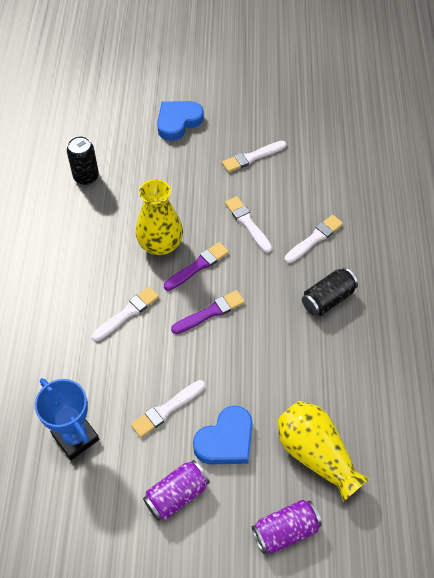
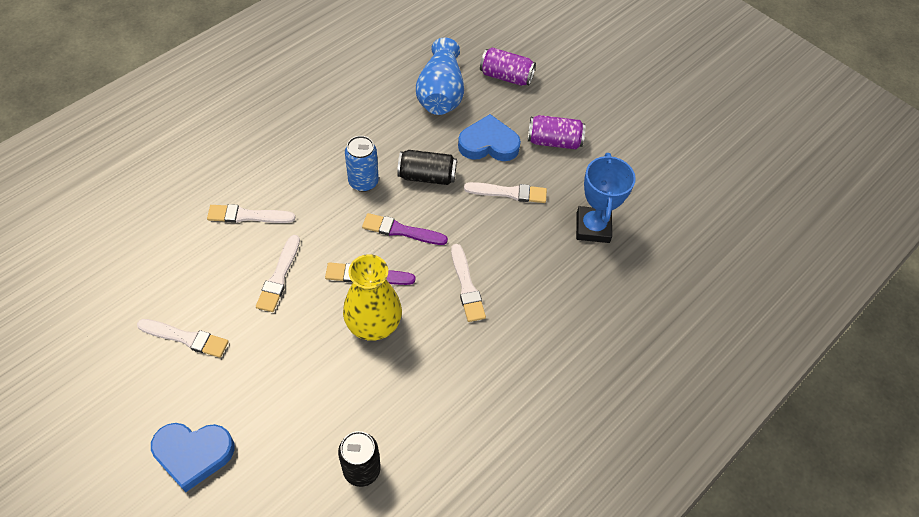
camera: 140 degrees left, 0 degrees up
white brush [92,287,159,341] -> white brush turned 105 degrees counterclockwise [451,244,486,322]
yellow vase [277,401,370,502] -> blue vase [416,38,464,115]
black can [302,268,358,316] -> black can moved to [397,150,457,185]
none -> blue can [345,136,379,192]

